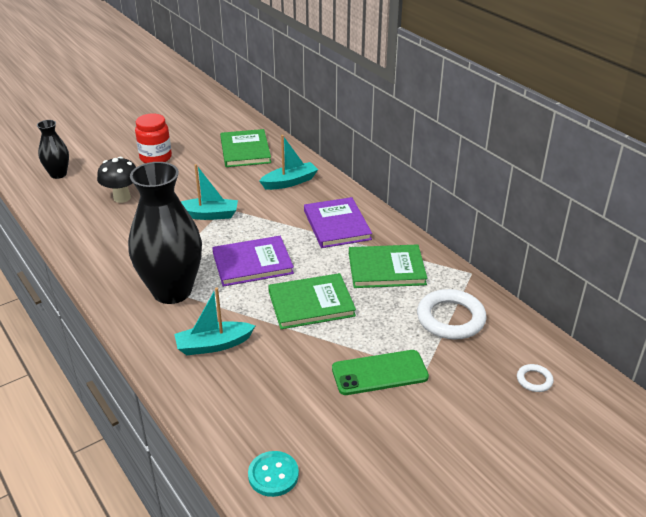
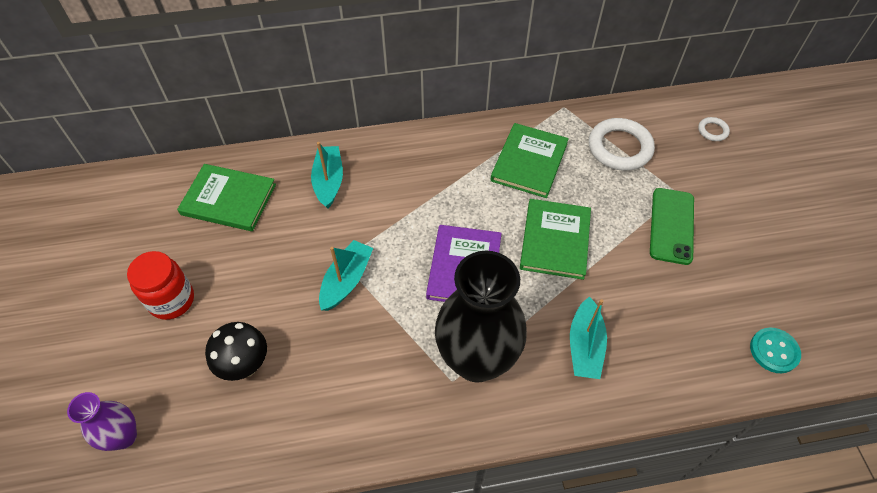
camera: 65 degrees left, 20 degrees up
black vase [37,120,69,179] -> purple vase [67,392,137,451]
purple book [304,197,372,248] -> none

